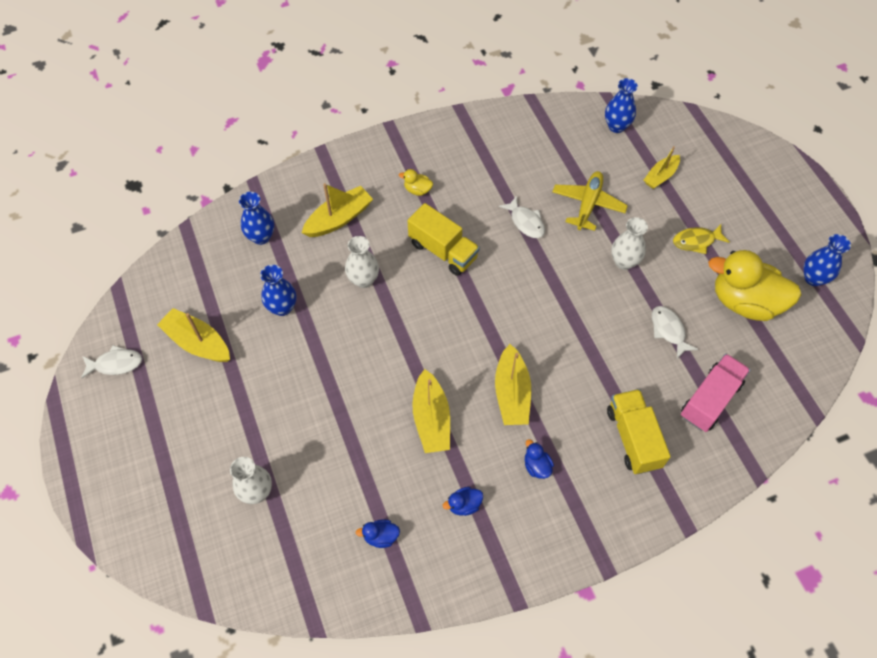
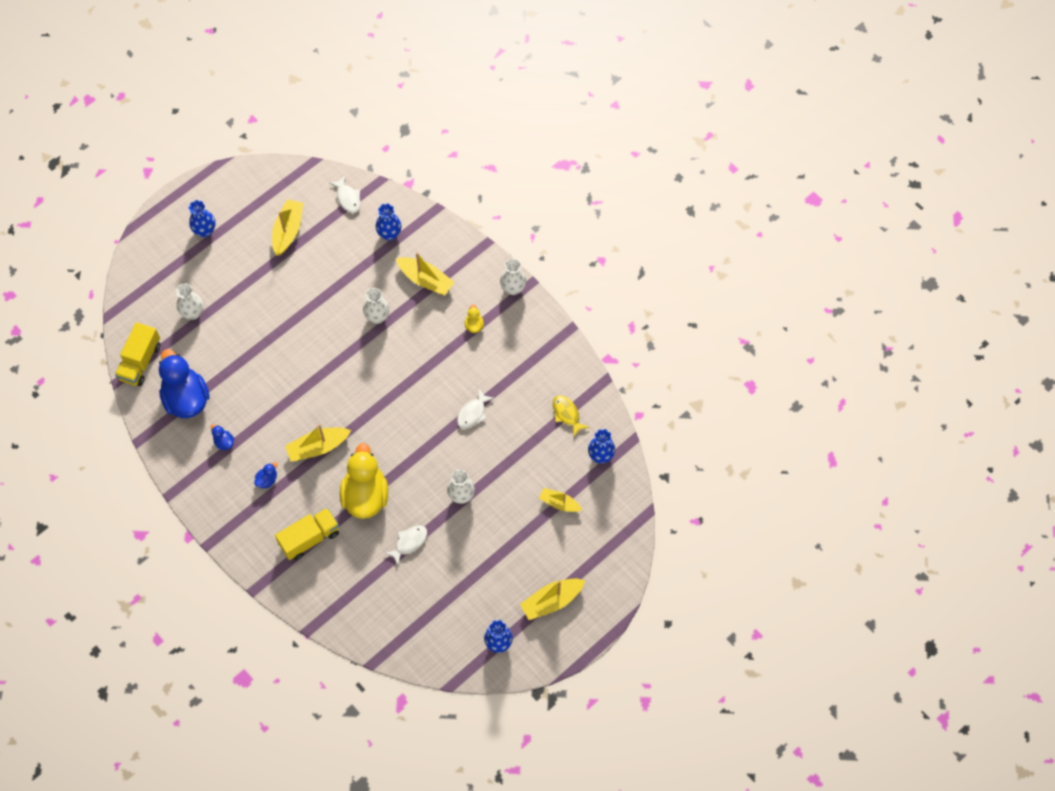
camera: 70 degrees right, 5 degrees up
white fish [81,345,142,379] -> white fish moved to [330,176,361,213]
blue vase [260,265,296,316] -> blue vase moved to [189,200,216,237]
blue duck [355,519,400,548] -> blue duck [159,349,210,418], size x2.45
yellow truck [407,203,480,276] -> yellow truck moved to [115,322,160,386]
yellow boat [413,369,450,453] -> yellow boat moved to [520,579,585,620]
yellow plane [552,171,628,231] -> none
yellow fish [673,224,730,254] -> yellow fish moved to [552,395,589,437]
pink truck [681,354,750,432] -> none
yellow duck [708,250,801,321] -> yellow duck moved to [340,443,388,519]
none -> white vase [500,259,526,295]

